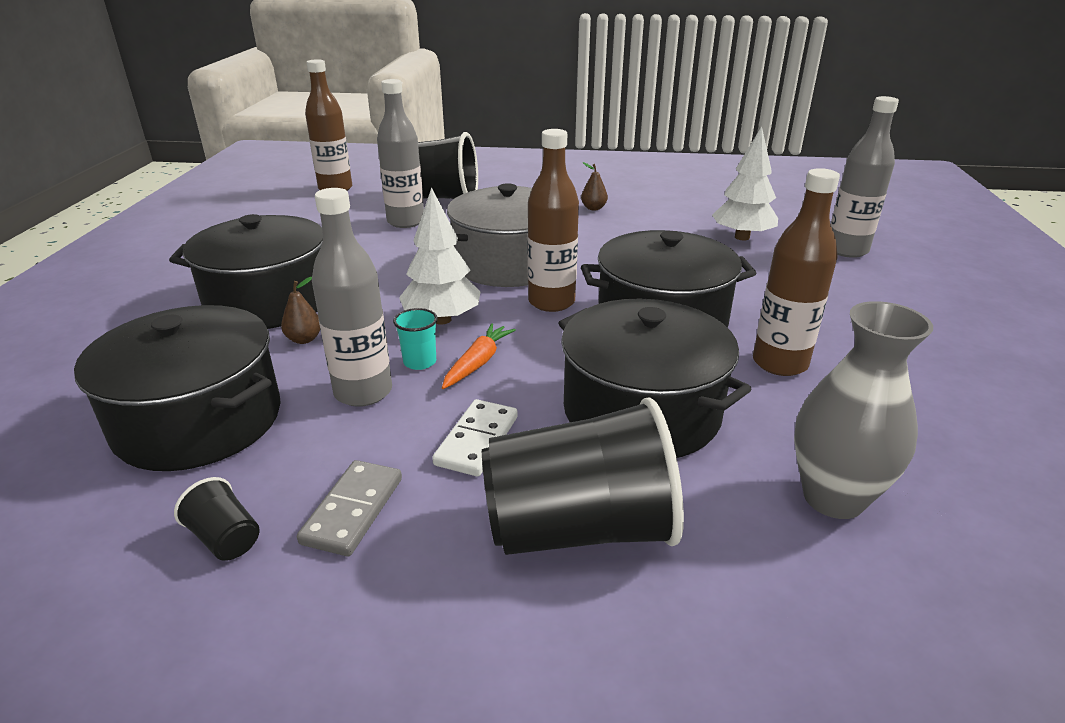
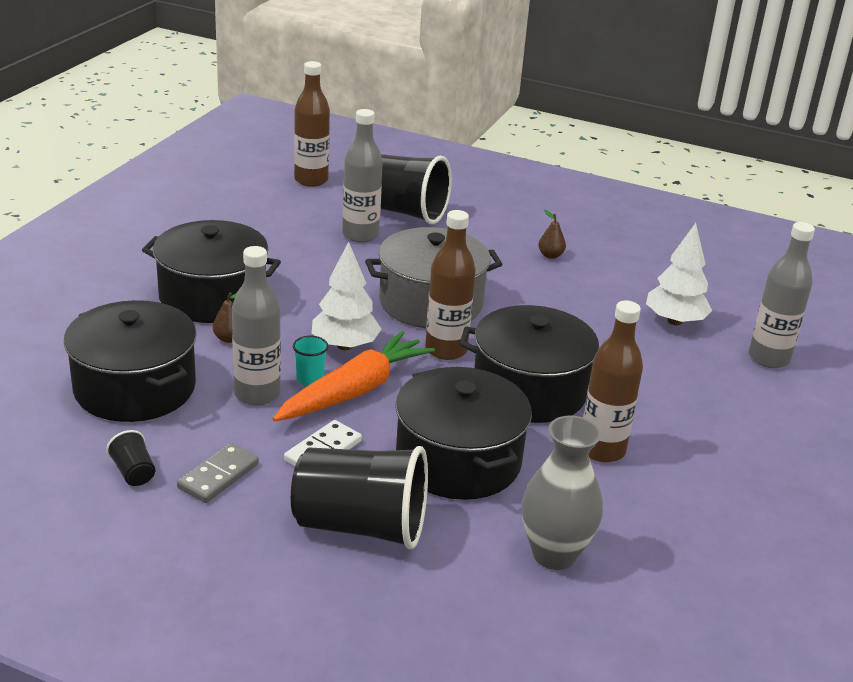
camera: 15 degrees right, 0 degrees up
orange carrot [442,323,516,389] -> orange carrot [273,331,435,422], size x1.94

